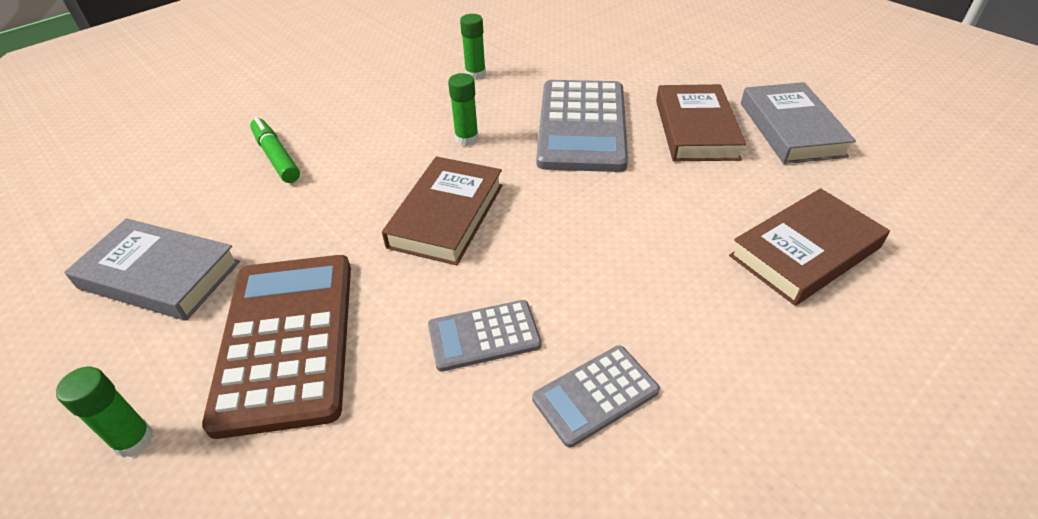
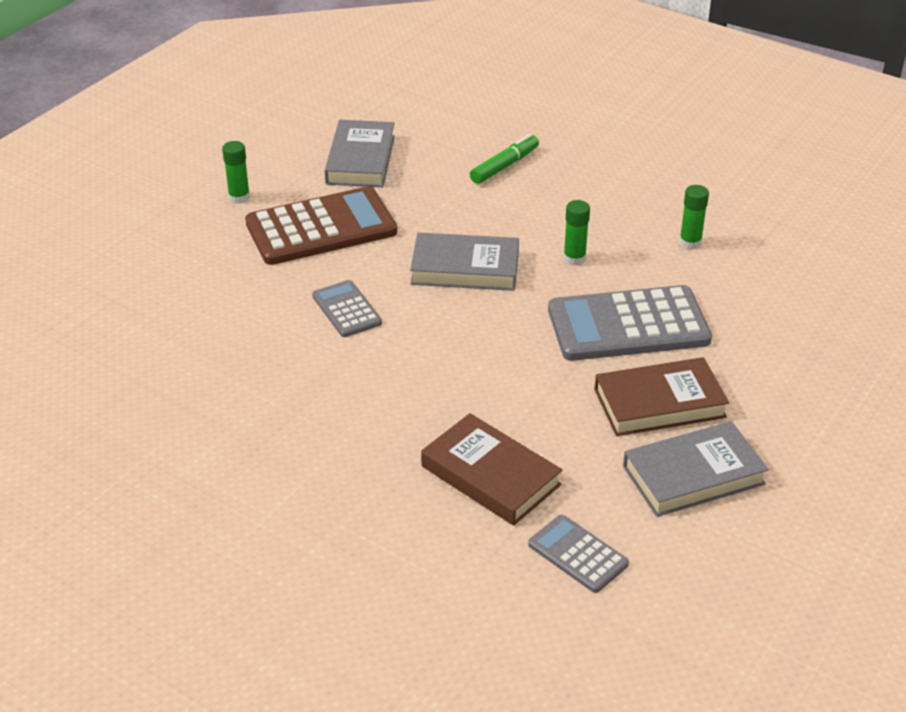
camera: 75 degrees right, 5 degrees down
brown book [382,156,503,266] -> grey book [410,233,519,291]
grey calculator [532,345,660,448] -> grey calculator moved to [528,515,629,593]

